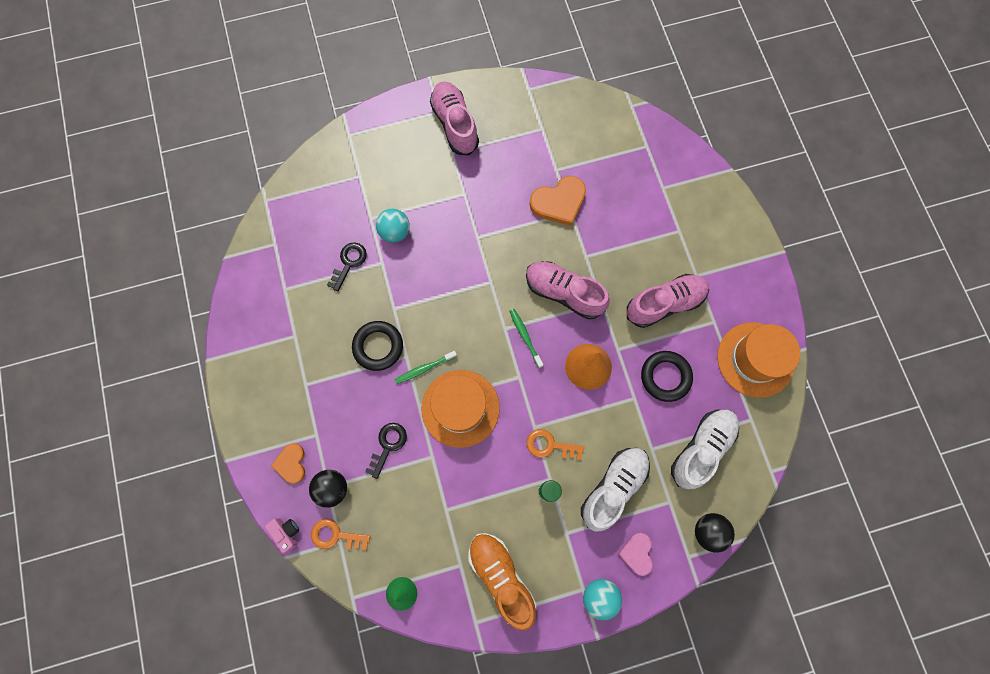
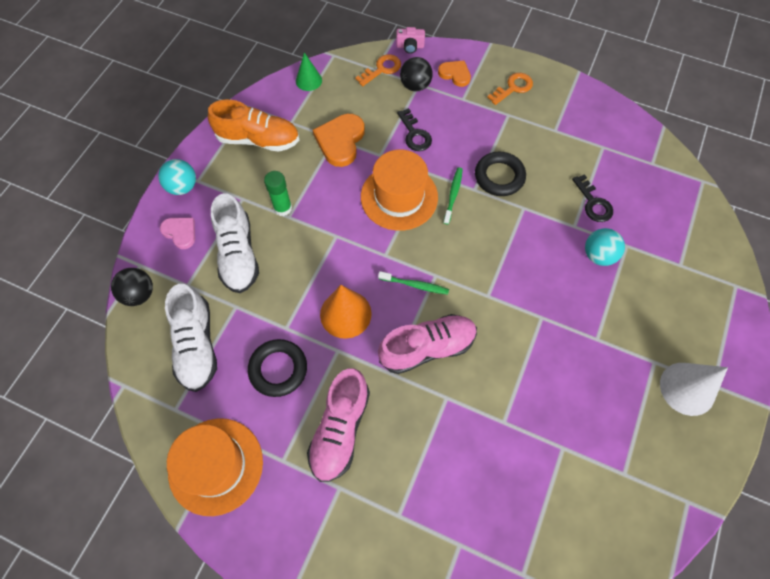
camera: 130 degrees right, 10 degrees down
pink shoe [430,81,479,155] -> white cone [660,363,728,416]
orange key [527,429,584,460] -> orange key moved to [487,73,533,105]
orange heart [529,176,586,226] -> orange heart moved to [313,114,365,167]

